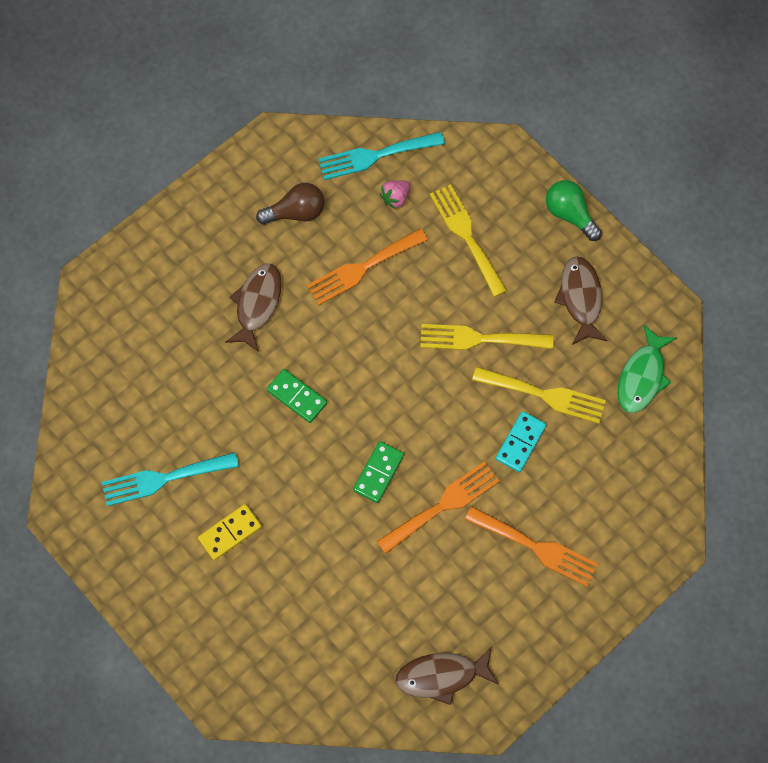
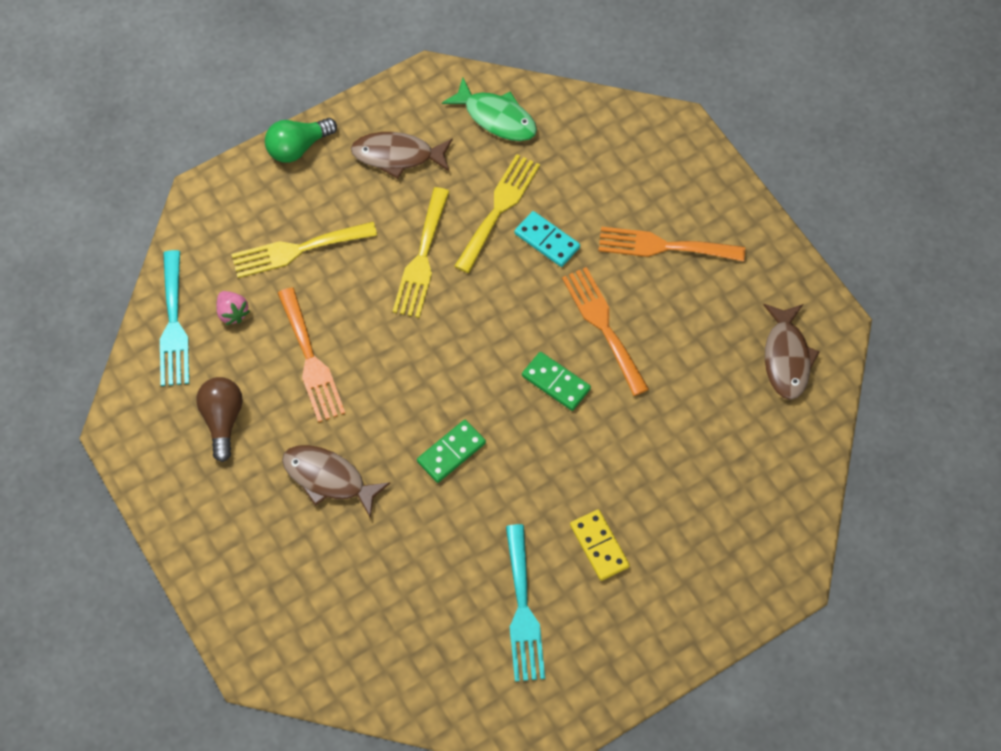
camera: 80 degrees left, 5 degrees down
orange fork [465,507,598,587] -> orange fork turned 120 degrees counterclockwise [598,227,745,261]

